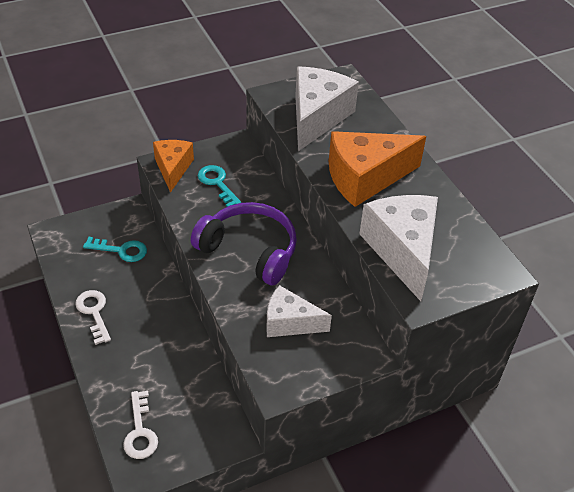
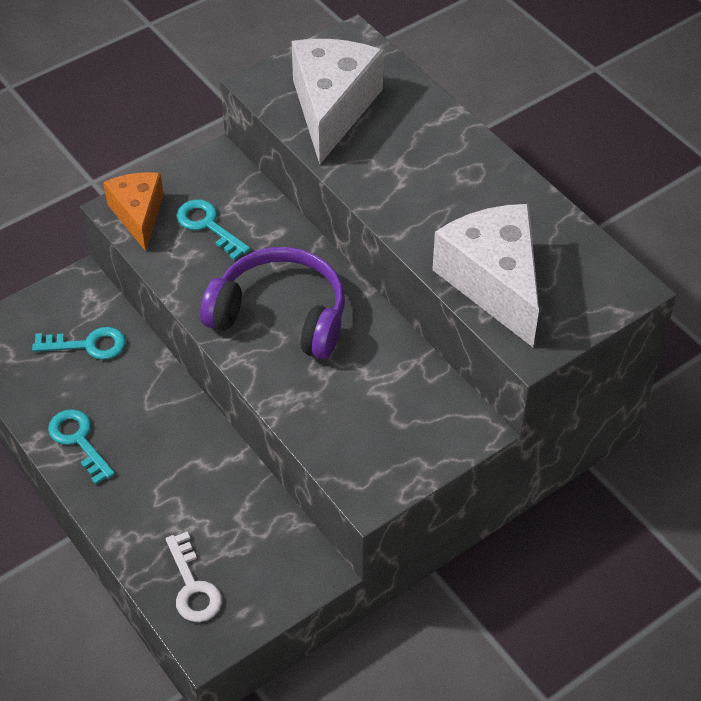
camera: 10 degrees left, 5 degrees up
white key [75,290,111,345] -> turquoise key [48,409,115,485]
white cheese [266,285,332,337] -> none
orange cheese [329,131,426,207] -> none

